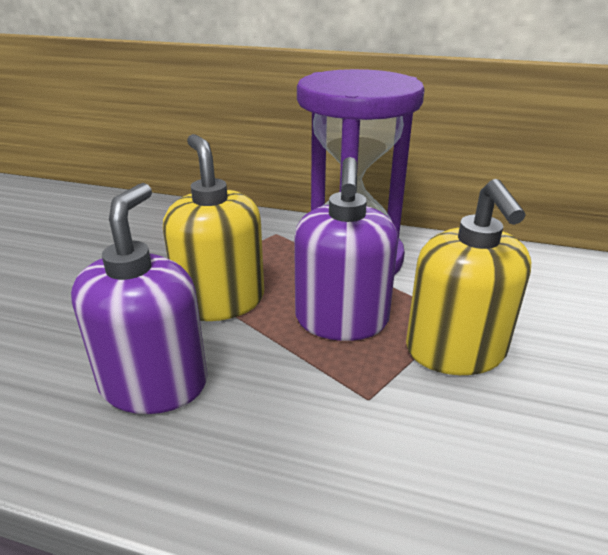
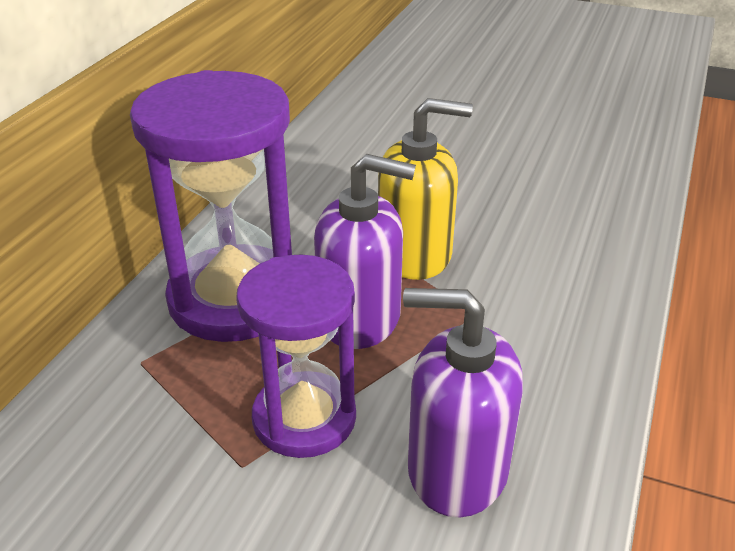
camera: 85 degrees left, 5 degrees up
yellow soap dispenser [163,134,264,321] -> purple hourglass [236,254,356,458]

